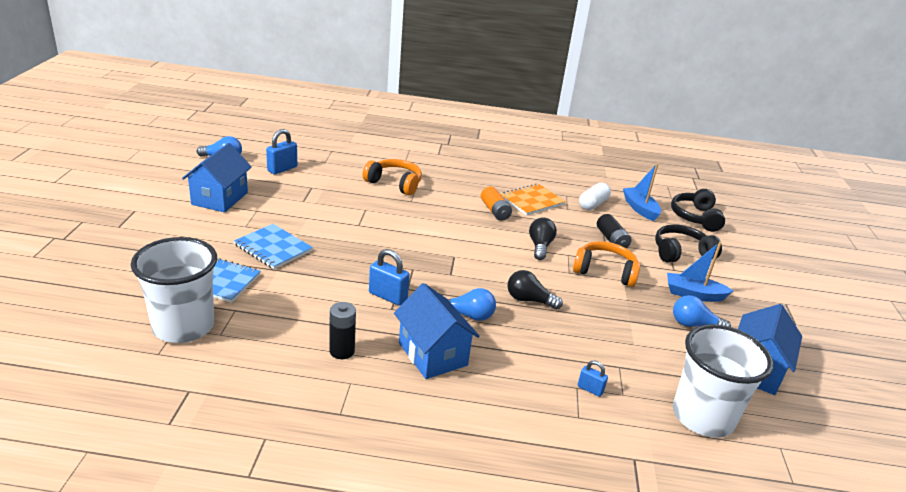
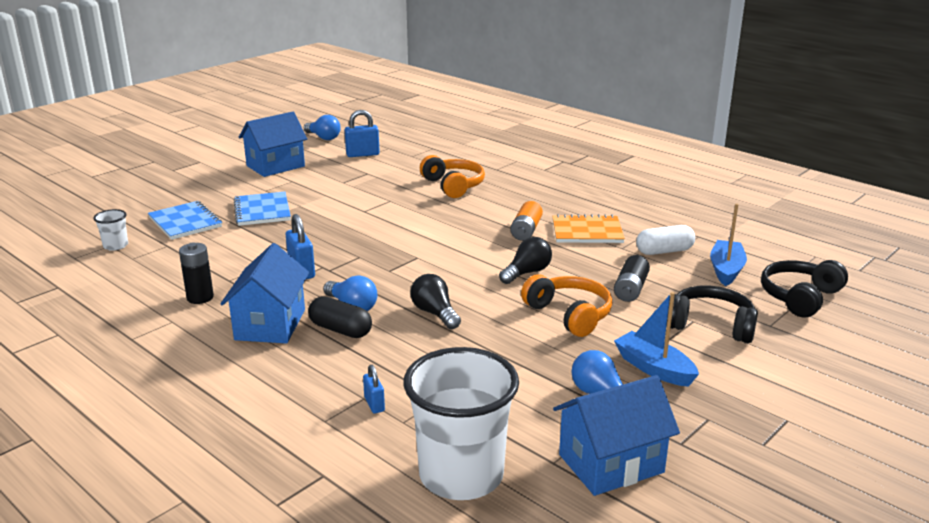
camera: 40 degrees right, 5 degrees down
white cup [131,237,217,343] -> white cup [93,209,128,251], size x0.43
none -> black capsule [308,296,372,338]

